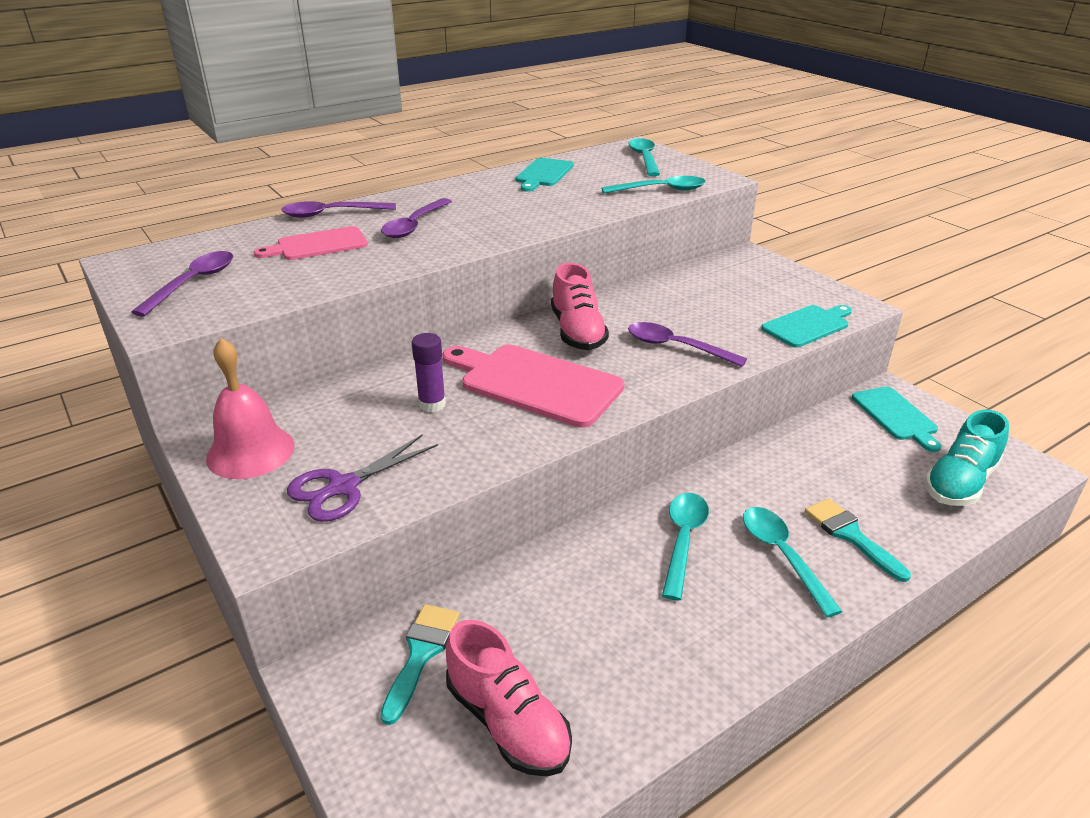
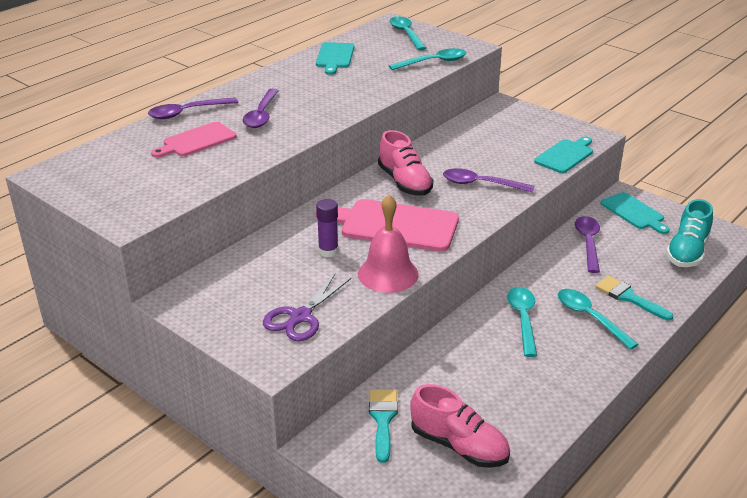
camera: 15 degrees left, 0 degrees up
purple spoon [131,251,233,317] -> purple spoon moved to [575,216,600,273]
pink bell [206,338,295,479] -> pink bell moved to [358,194,419,293]

